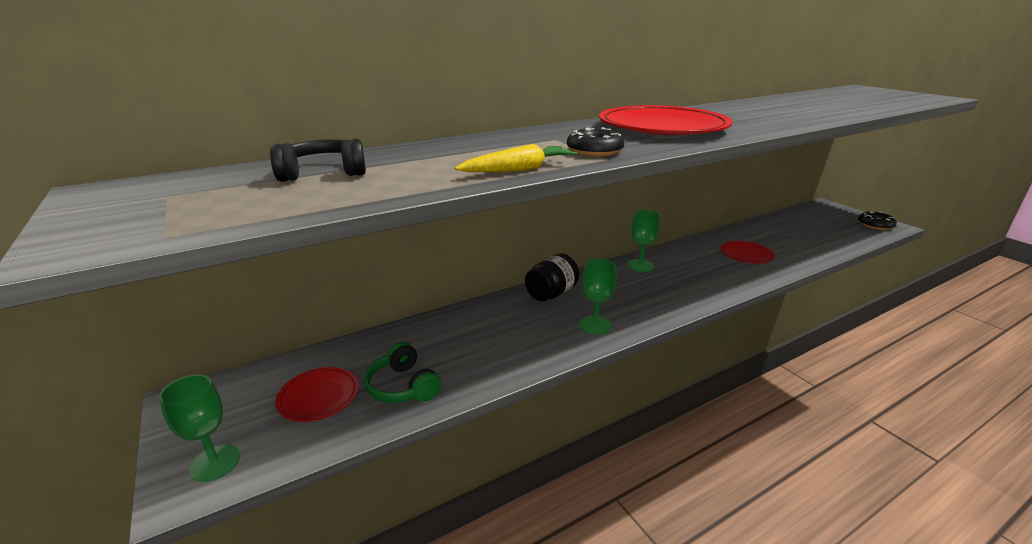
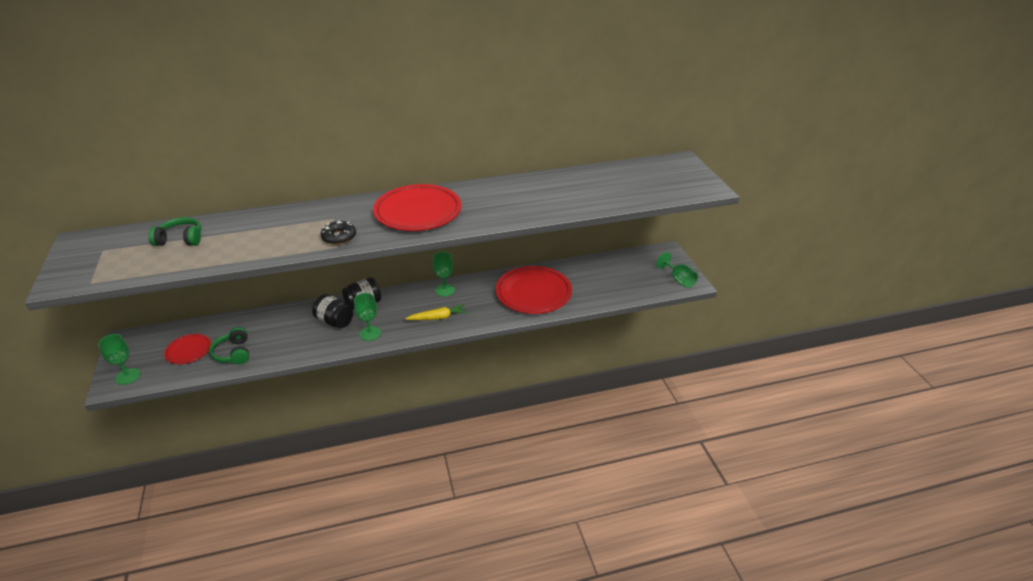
camera: 15 degrees right, 10 degrees up
black headphones [270,139,366,182] -> green headphones [148,217,201,246]
yellow carrot [455,144,578,172] -> yellow carrot moved to [405,304,467,320]
red plate [720,241,775,263] -> red plate [496,266,572,314], size x1.93
black donut [858,211,897,230] -> green goblet [656,252,698,288]
none -> black jar [312,294,353,328]

